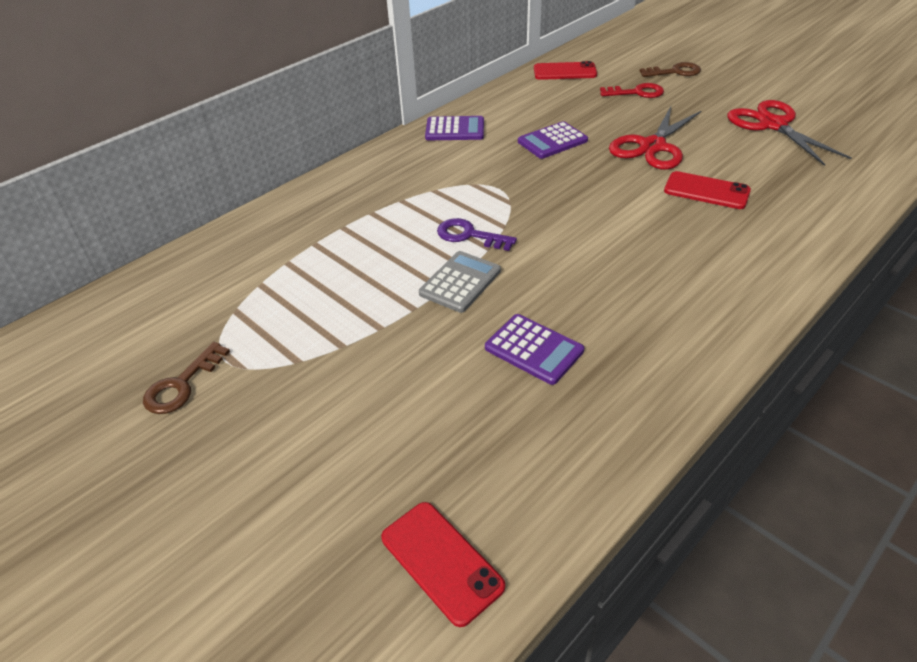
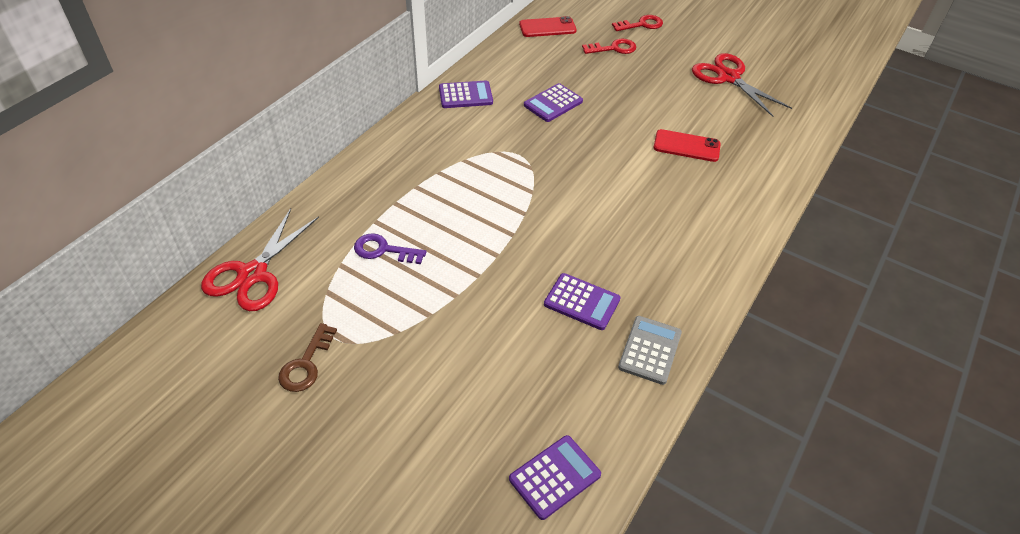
camera: 15 degrees left, 5 degrees up
red phone [381,502,505,627] -> purple calculator [509,435,601,520]
grey calculator [419,251,501,313] -> grey calculator moved to [618,316,682,385]
purple key [437,218,517,251] -> purple key moved to [354,233,426,264]
red scissors [609,106,701,169] -> red scissors moved to [201,208,319,311]
brown key [640,62,701,77] -> red key [612,15,663,31]

